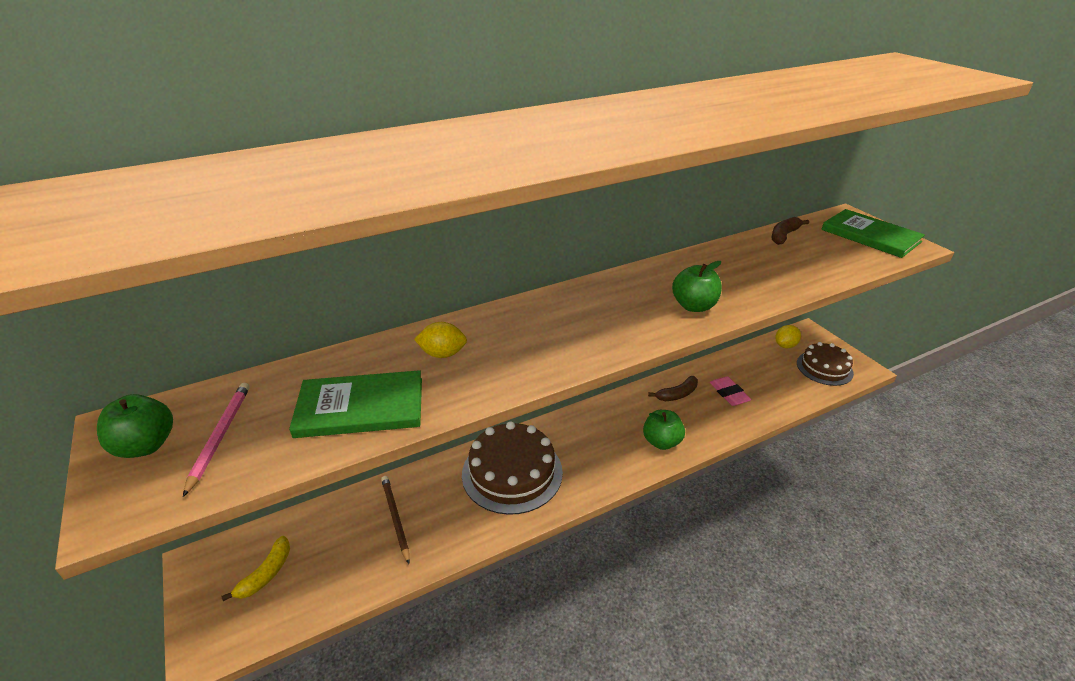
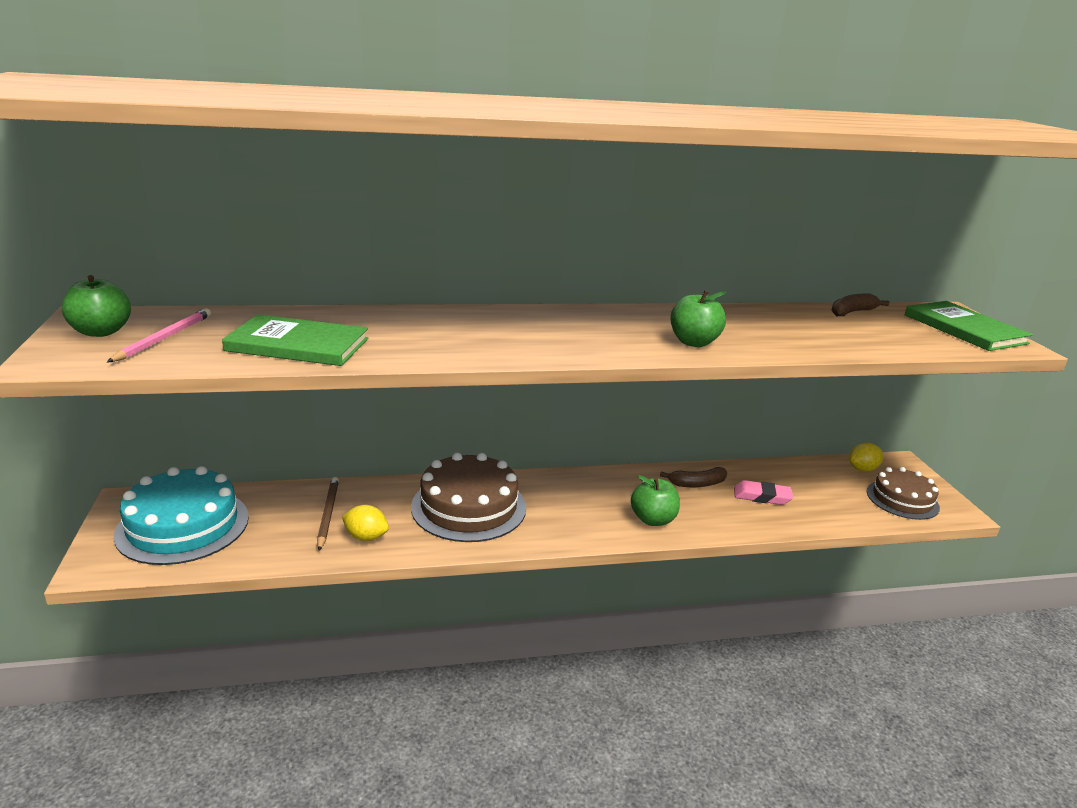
camera: 15 degrees right, 10 degrees down
yellow banana [222,536,290,601] -> turquoise cake [114,466,249,565]
yellow lemon [414,322,467,358] -> yellow lemon moved to [342,505,389,541]
pink eraser [710,376,751,406] -> pink eraser turned 75 degrees counterclockwise [734,480,793,505]

